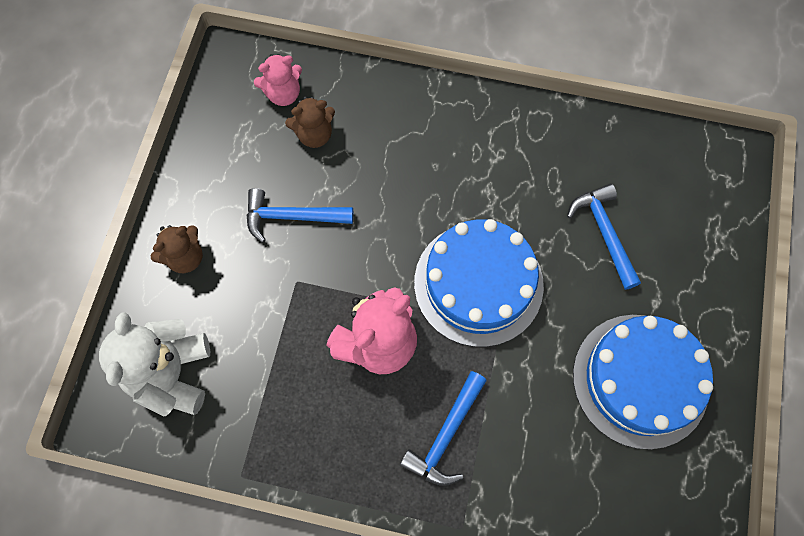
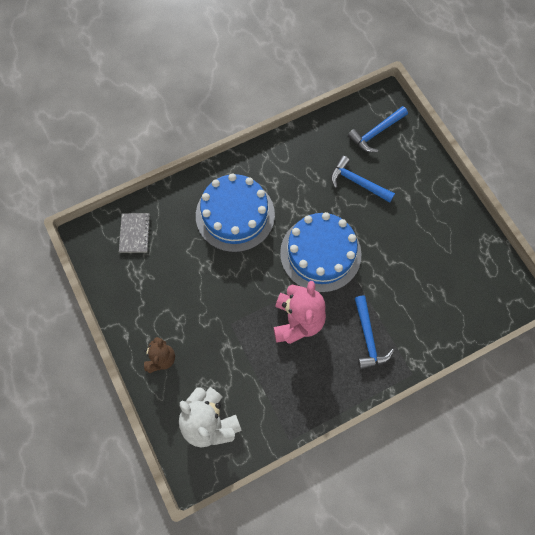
camera: 40 degrees left, 0 degrees up
blue hammer [247,188,353,243] -> blue hammer moved to [348,106,408,152]
pink teddy bear [254,54,302,106] -> grey notebook [119,213,151,253]
brown teddy bear [285,96,335,148] -> none
blue cake [573,315,713,450] -> blue cake moved to [196,174,275,252]

